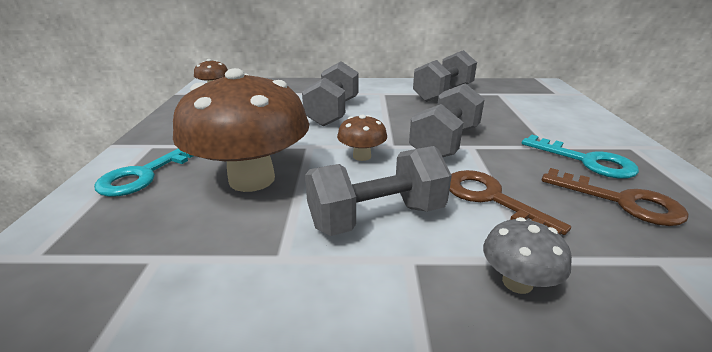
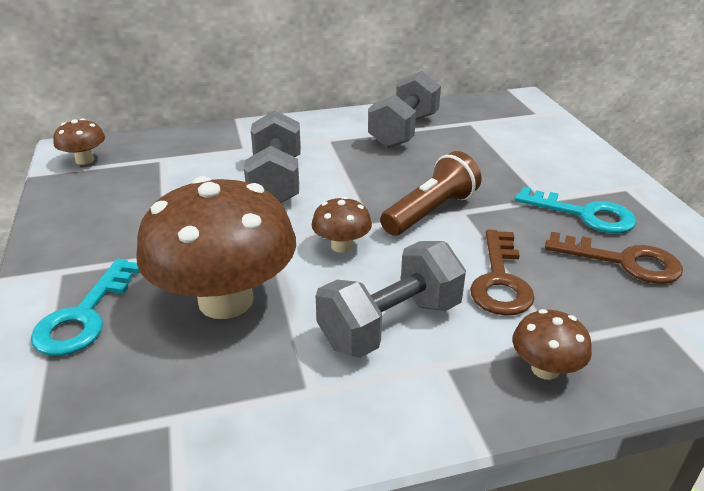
camera: 15 degrees left, 5 degrees up
grey dumbbell [409,83,485,157] -> brown flashlight [380,151,481,236]
brown key [449,170,571,235] -> brown key turned 120 degrees counterclockwise [470,229,535,316]
grey mushroom [483,217,572,294] -> brown mushroom [513,309,592,380]

